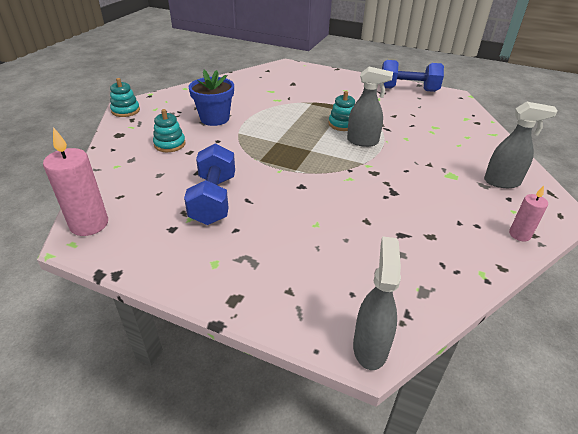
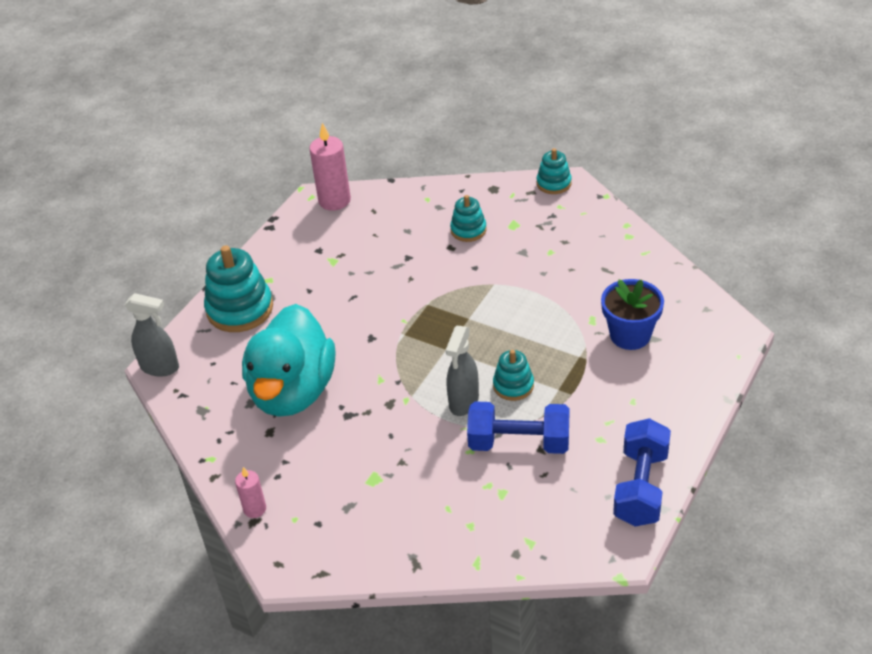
camera: 100 degrees right, 5 degrees up
blue dumbbell [184,144,235,225] -> blue dumbbell moved to [467,401,570,454]
blue flower pot [189,70,234,126] -> blue flower pot moved to [601,279,664,350]
grey spray bottle [484,102,558,188] -> none
none -> turquoise stacking toy [204,245,273,332]
none -> turquoise duck [242,304,335,417]

